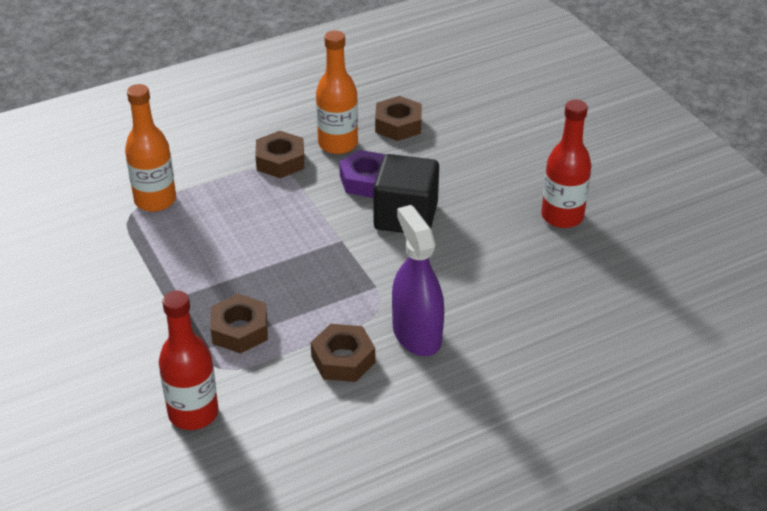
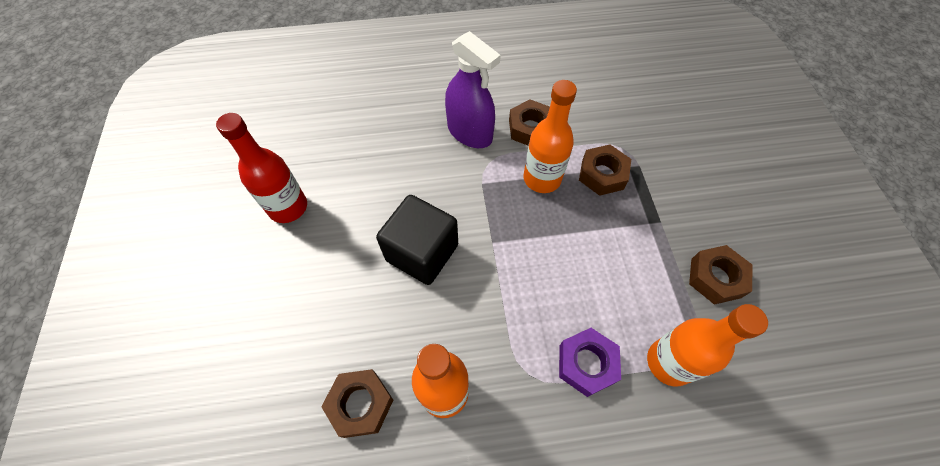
camera: 160 degrees left, 20 degrees up
red bottle [159,291,218,430] -> none
brown nut [255,131,304,178] -> brown nut moved to [689,245,753,305]
purple nut [339,150,386,198] -> purple nut moved to [559,328,621,397]
purple spray bottle [392,205,444,356] -> purple spray bottle turned 45 degrees counterclockwise [445,31,501,148]
none -> orange bottle [524,80,577,193]

